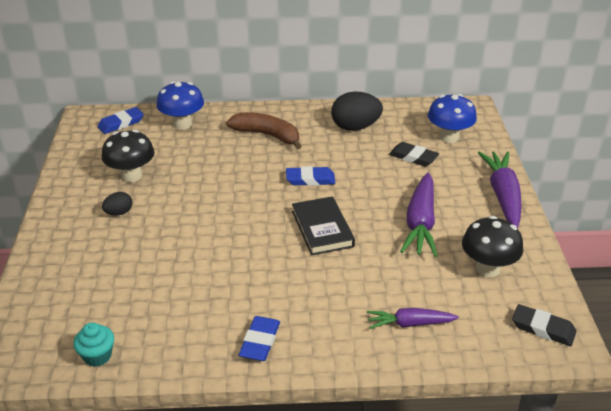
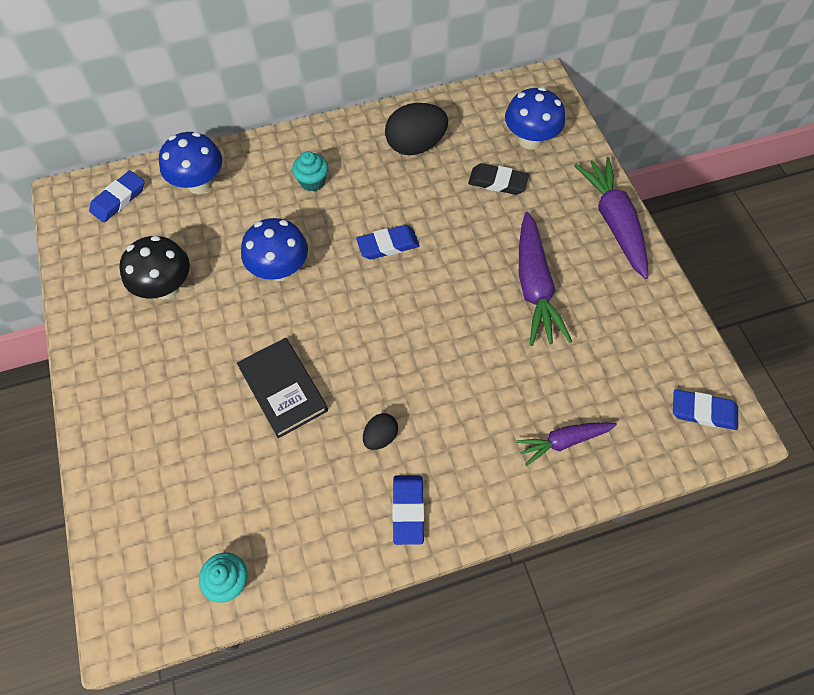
camera: 15 degrees left, 25 degrees up
black egg [102,192,132,216] -> black egg moved to [363,413,398,450]
brown banana [226,112,301,149] -> turquoise cupcake [292,151,328,191]
black book [292,196,355,255] -> black book moved to [237,338,328,438]
black mushroom [462,216,523,277] -> none
black eraser [512,304,577,346] -> blue eraser [673,389,738,430]
none -> blue mushroom [241,218,308,281]

